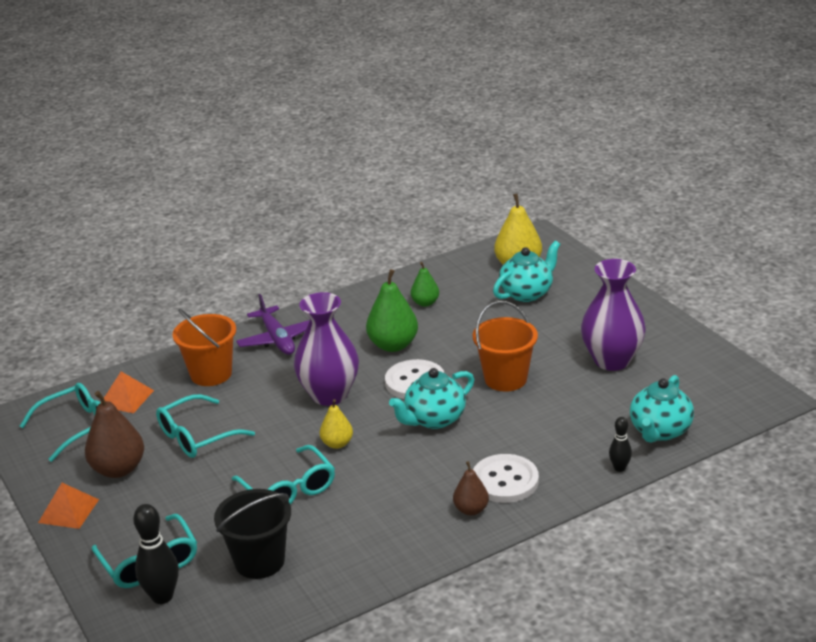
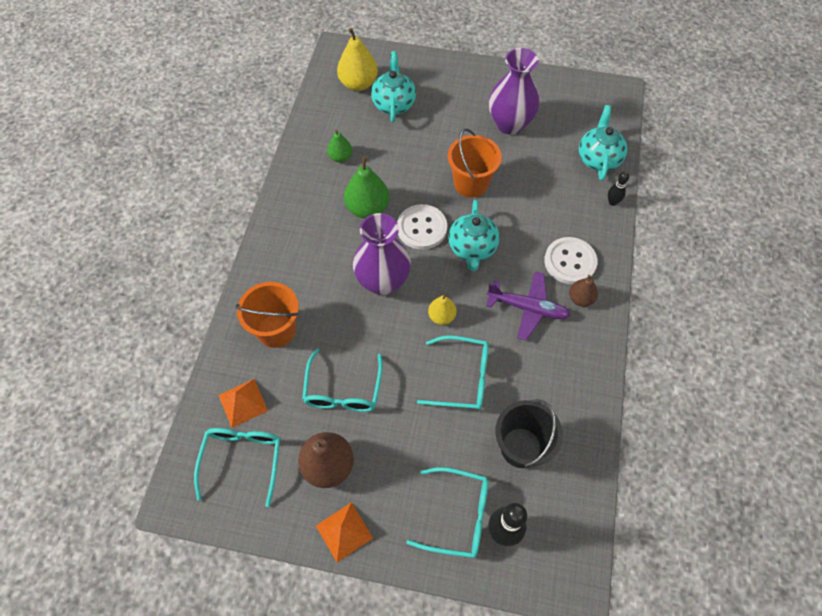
camera: 50 degrees left, 30 degrees up
purple plane [236,294,310,355] -> purple plane moved to [486,271,571,341]
turquoise teapot [630,375,694,443] -> turquoise teapot turned 150 degrees counterclockwise [579,105,627,181]

